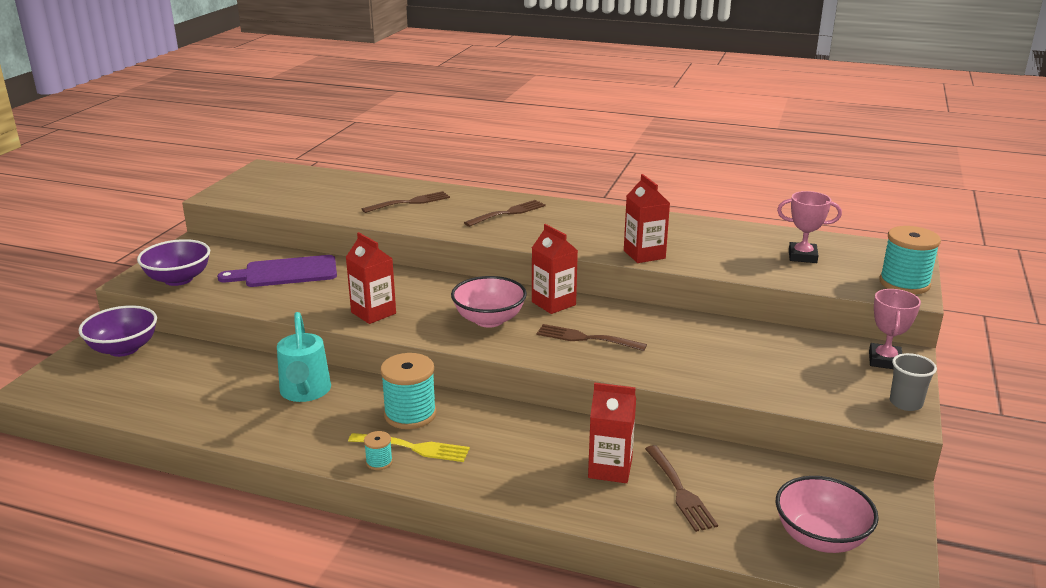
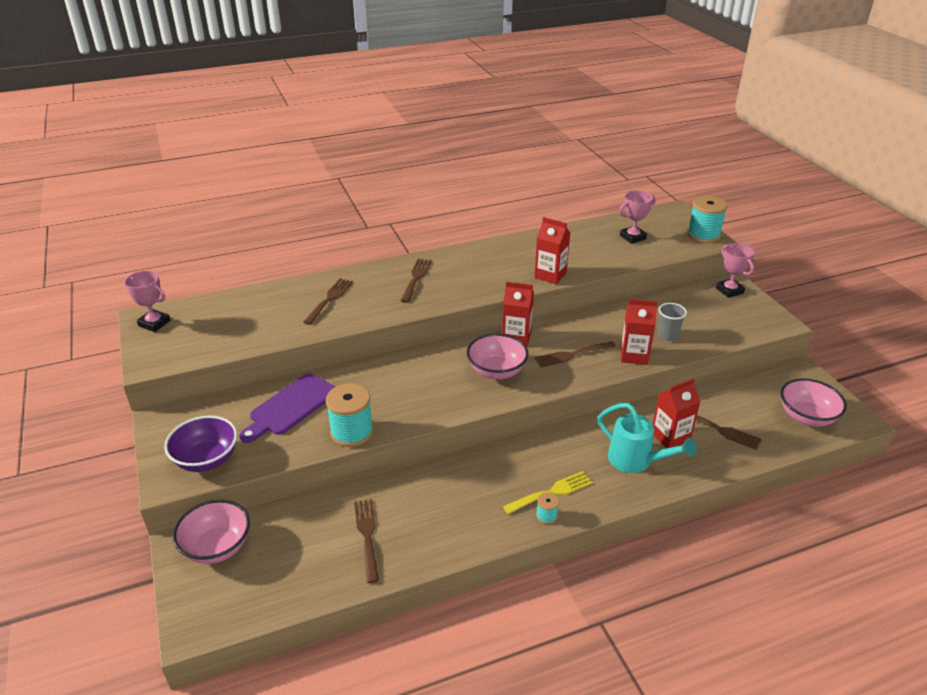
camera: 40 degrees left, 10 degrees up
purple bowl [78,305,157,357] -> pink bowl [173,500,250,564]
turquoise watering can [277,312,331,402] -> turquoise watering can moved to [597,403,697,473]
red carton [346,232,396,324] -> red carton moved to [621,299,658,365]
turquoise spool [380,353,437,429] -> turquoise spool moved to [326,383,373,447]
grey cup [890,353,937,411] -> grey cup moved to [657,303,687,341]
none -> pink trophy [124,271,171,332]
none -> brown fork [354,499,379,583]

